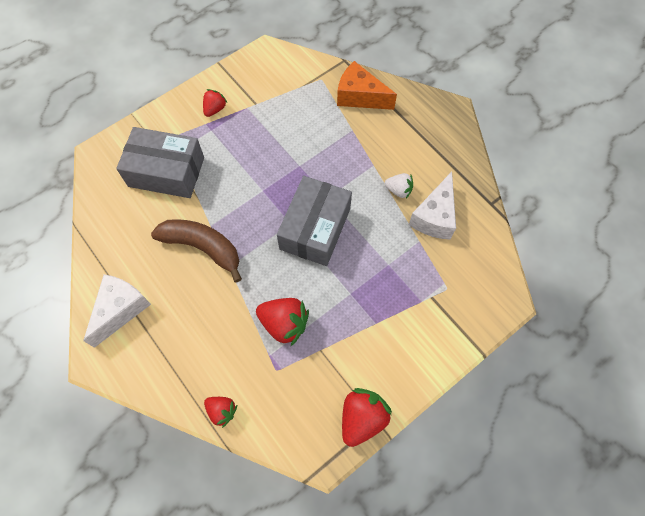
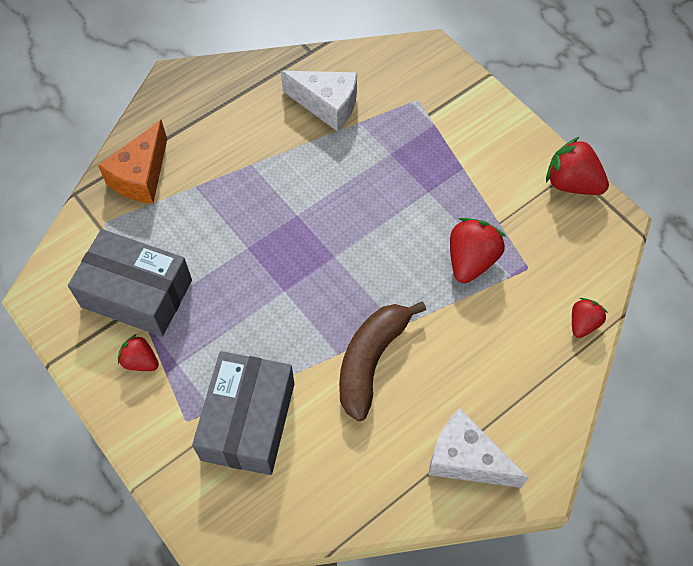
camera: 90 degrees left, 5 degrees down
grey box [277,176,352,266] -> grey box moved to [68,229,192,337]
white strawberry [385,173,413,199] -> none

